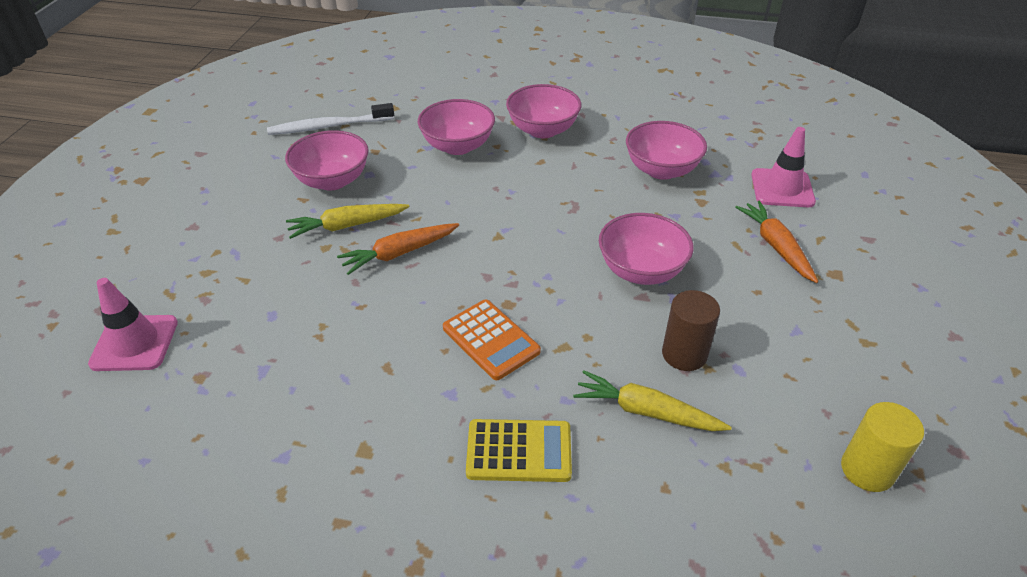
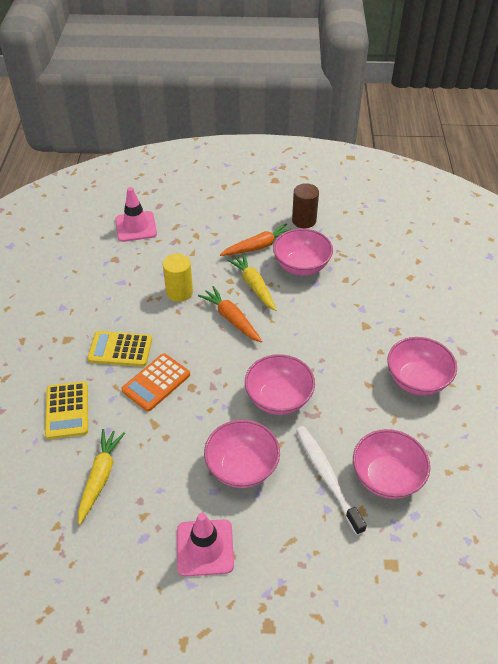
camera: 80 degrees right, 5 degrees up
white toothbrush [267,103,394,135] -> white toothbrush moved to [296,426,367,535]
pink bowl [417,99,495,155] -> pink bowl moved to [245,354,315,415]
brown cylinder [662,290,720,371] -> brown cylinder moved to [292,183,319,228]
orange carrot [735,201,818,283] -> orange carrot moved to [220,223,292,256]
pink traffic cone [751,127,816,207] -> pink traffic cone moved to [177,513,234,577]
yellow cylinder [841,402,924,492] -> yellow cylinder moved to [163,254,193,302]
none -> yellow calculator [87,331,152,367]

